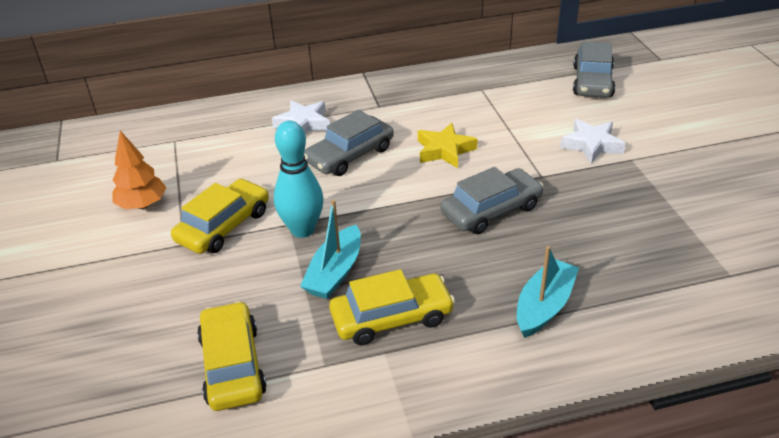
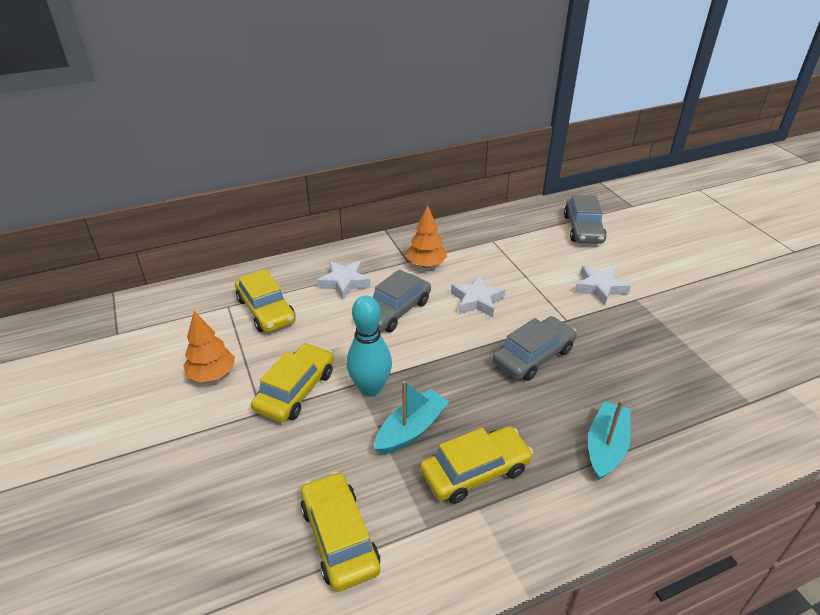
camera: 10 degrees left, 0 degrees up
turquoise boat [300,199,361,299] -> turquoise boat turned 150 degrees counterclockwise [374,381,449,455]
yellow star [418,123,478,168] -> white star [451,275,506,317]
none -> yellow car [235,269,296,333]
none -> orange tree [406,205,447,268]

